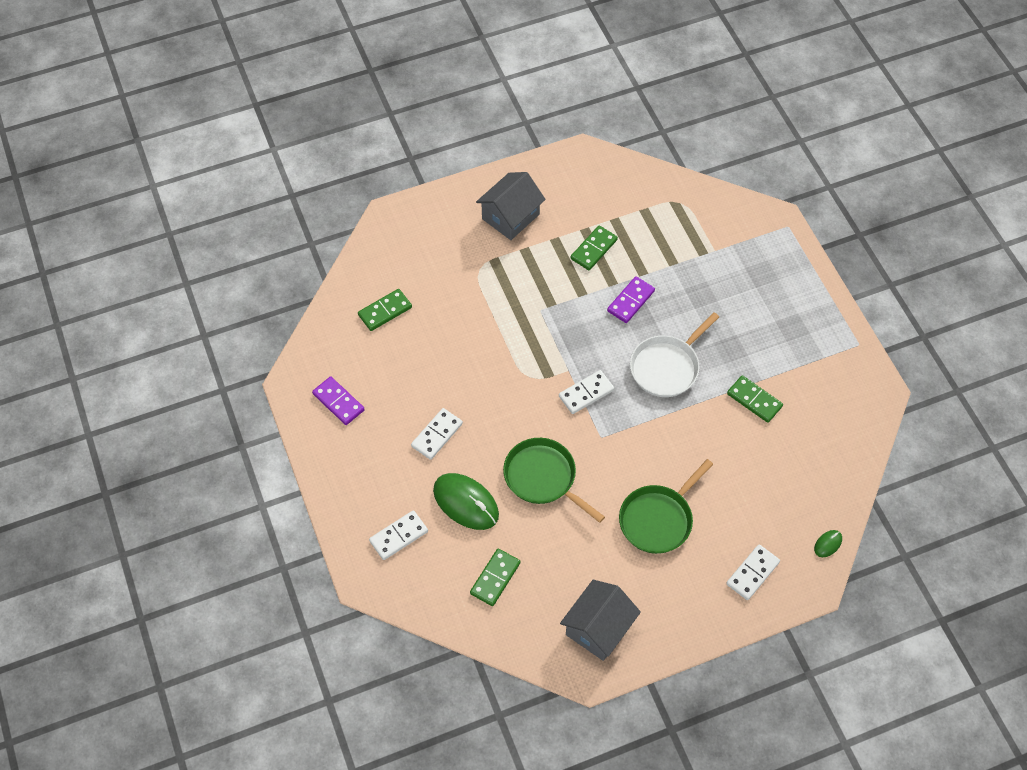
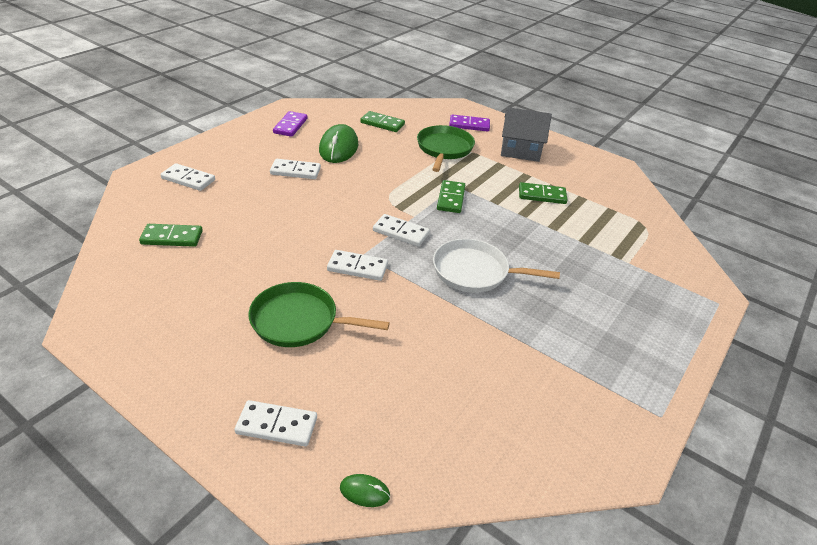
camera: 55 degrees right, 20 degrees down
green mouse [433,473,499,530] -> green mouse moved to [319,124,358,163]
green pan [503,438,605,523] -> green pan moved to [417,125,475,172]
grey house [560,580,641,661] -> none
purple domino [607,276,655,323] -> purple domino moved to [449,115,490,132]
green domino [727,375,783,423] -> green domino moved to [437,180,465,213]
none -> white domino [327,250,388,281]

